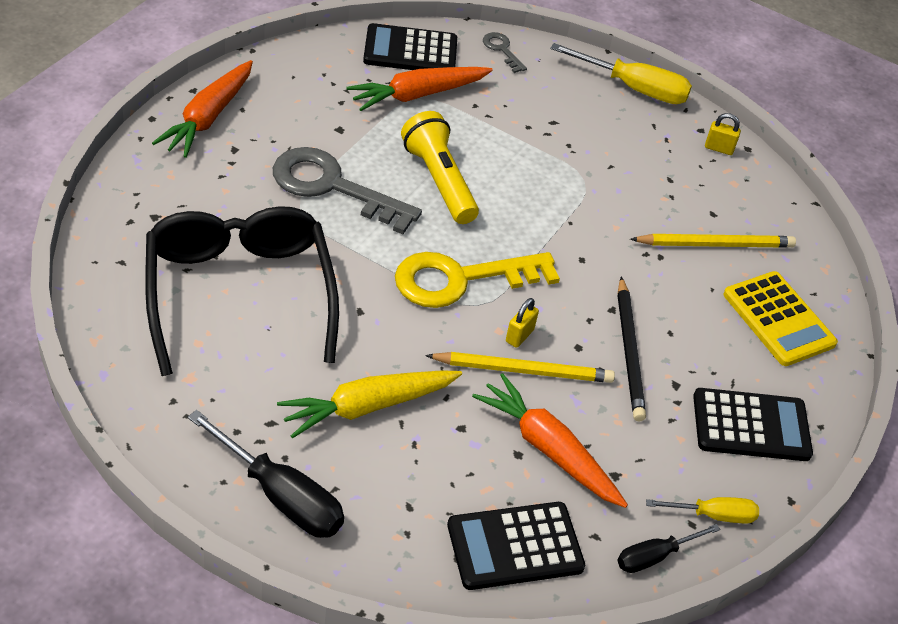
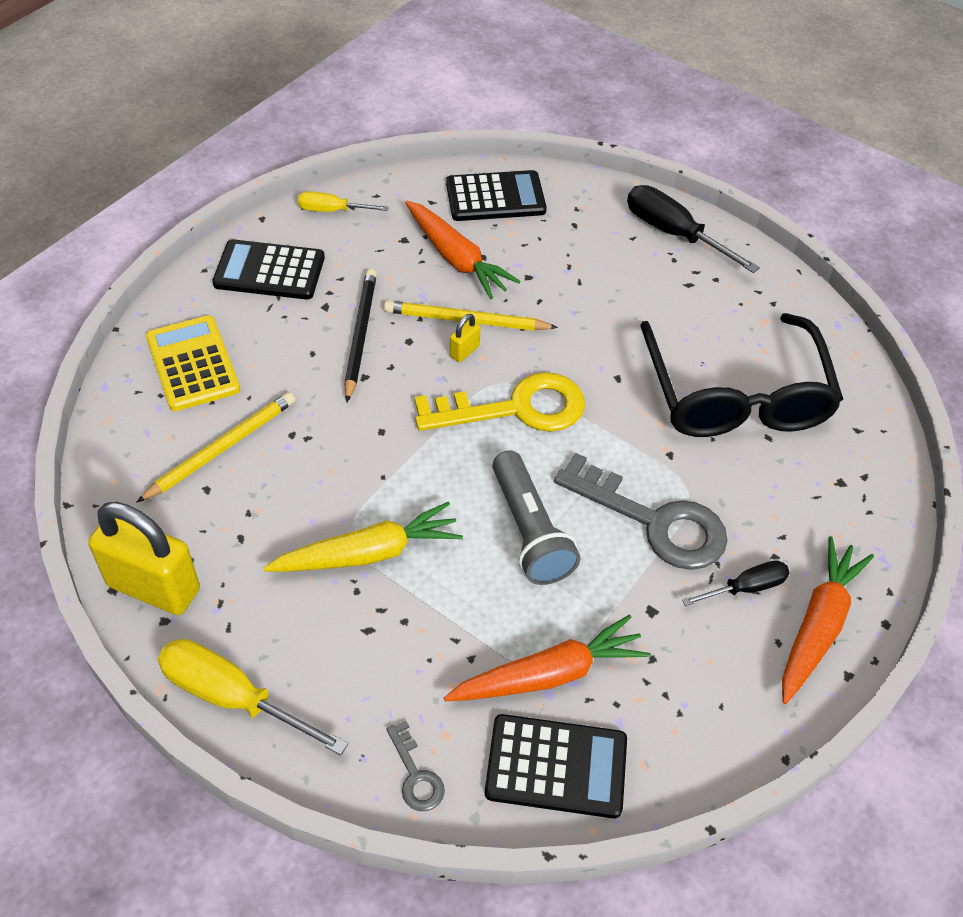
camera: 170 degrees left, 5 degrees up
yellow carrot [277,370,462,438] -> yellow carrot moved to [263,502,463,572]
yellow flashlight [401,111,479,224] -> grey flashlight [492,450,581,585]
black screwdriver [617,524,721,573] -> black screwdriver moved to [682,560,790,606]
yellow pencil [630,234,796,248] -> yellow pencil turned 135 degrees clockwise [136,392,295,503]
yellow padlock [705,113,741,155] -> yellow padlock [88,502,200,615], size x2.36

